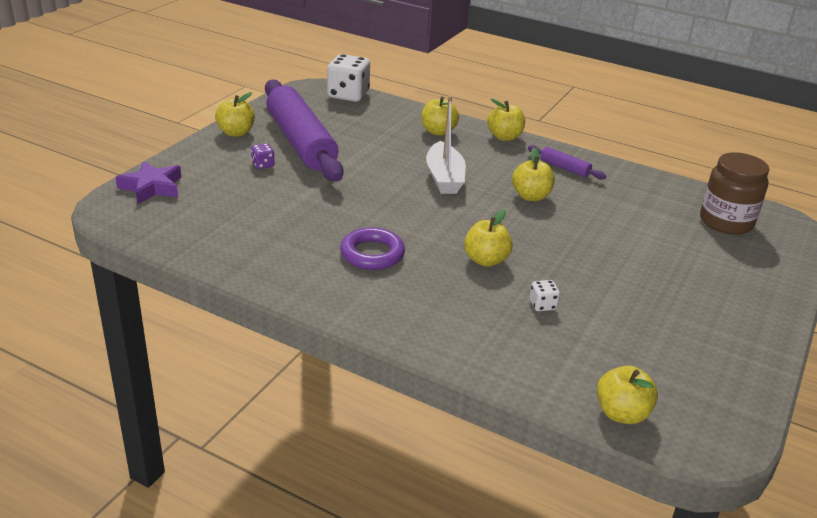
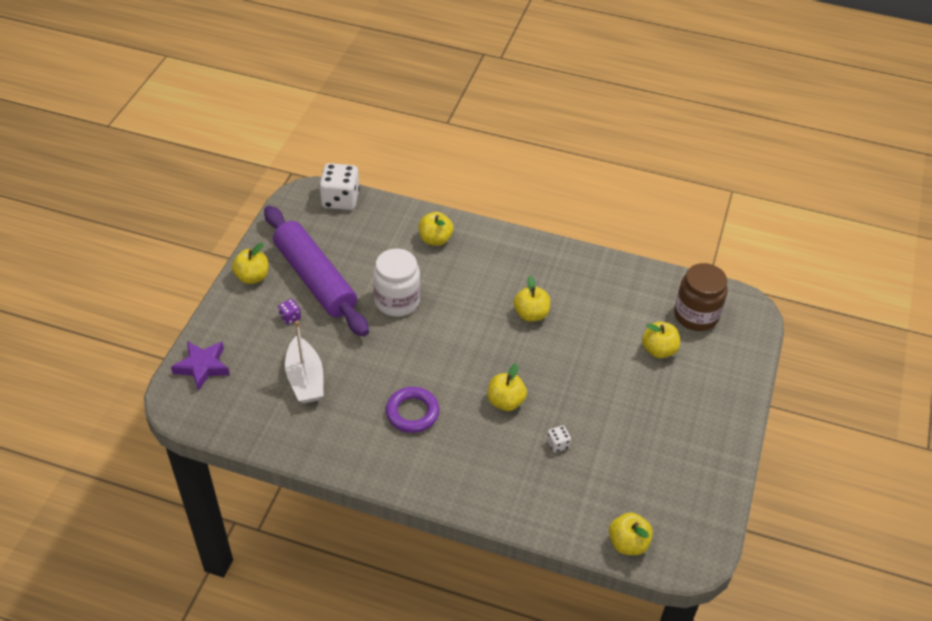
camera: 10 degrees left, 15 degrees up
white boat [426,96,466,194] -> white boat moved to [285,321,323,404]
yellow apple [487,99,525,141] -> yellow apple moved to [642,322,680,358]
purple rolling pin [528,145,606,179] -> none
none -> white jar [373,249,420,316]

